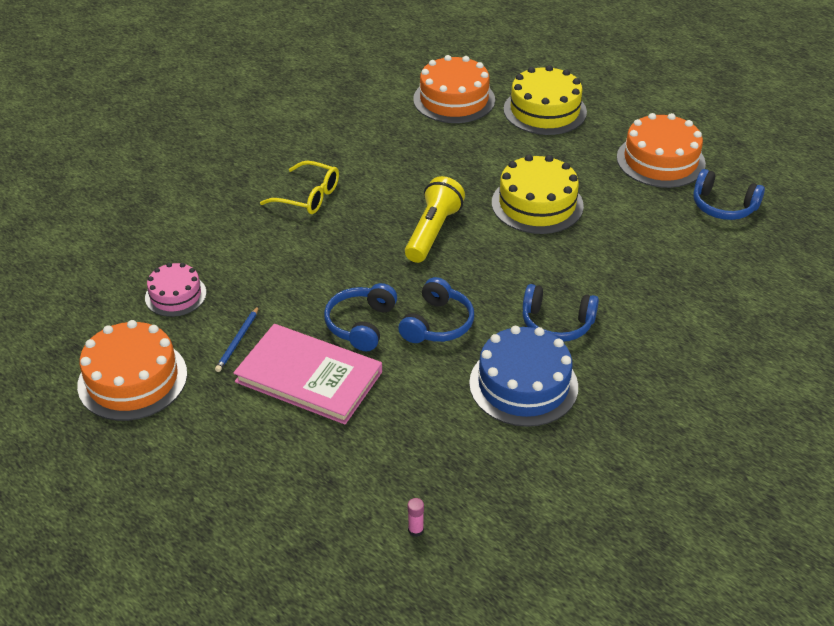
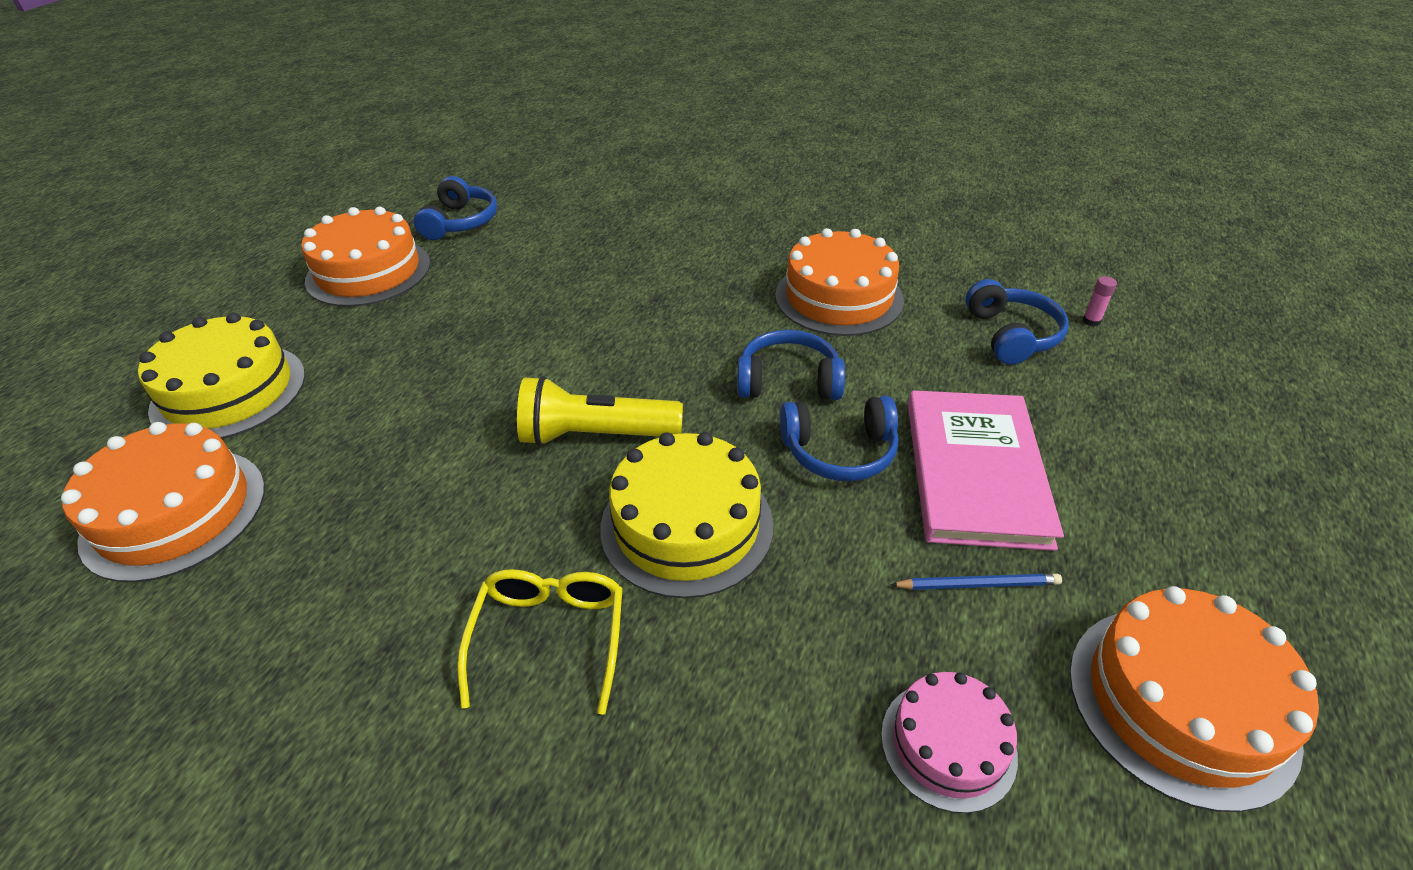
camera: 110 degrees left, 0 degrees up
blue cake [469,326,578,427] -> orange cake [775,228,904,336]
yellow cake [492,154,584,234] -> yellow cake moved to [600,432,773,598]
blue headphones [523,284,599,342] -> blue headphones moved to [966,279,1069,365]

